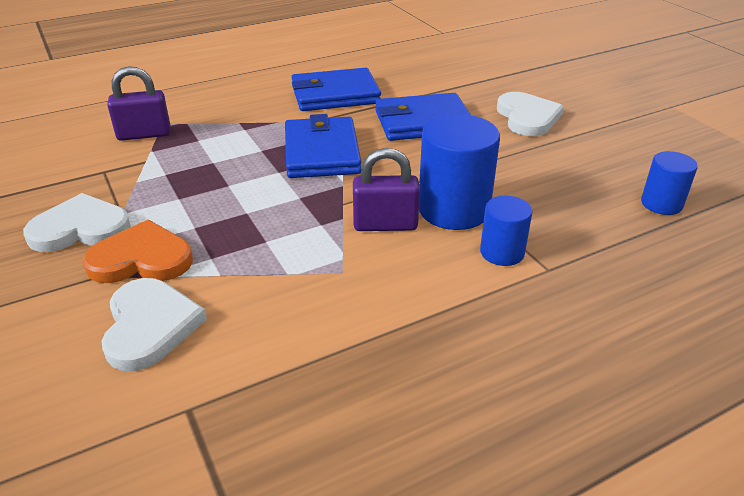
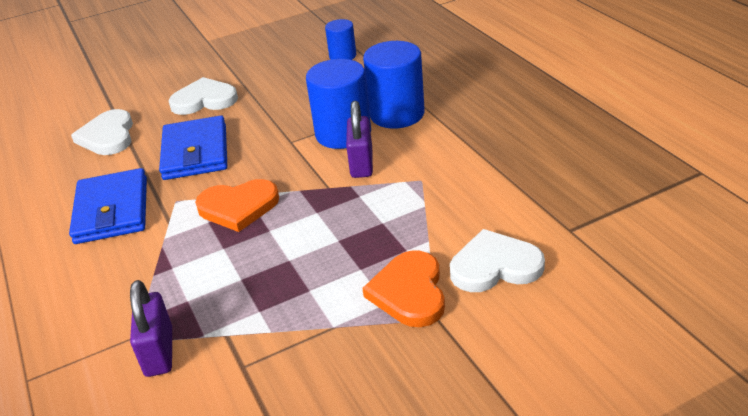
camera: 85 degrees left, 0 degrees up
white heart [23,193,131,252] -> white heart moved to [71,109,133,155]
blue wallet [285,114,362,178] -> orange heart [195,179,279,232]
blue cylinder [480,196,533,266] -> blue cylinder [363,41,425,129], size x1.76

